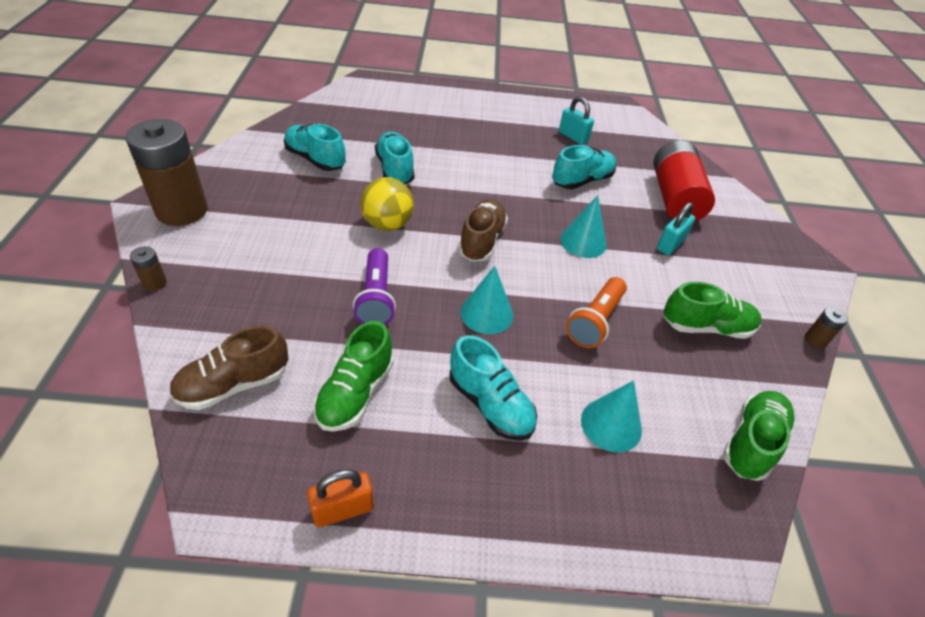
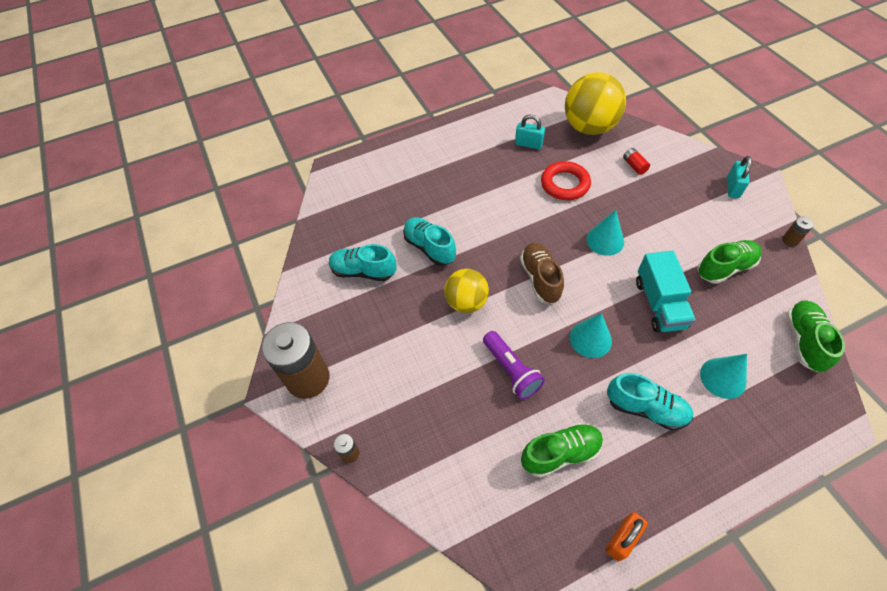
camera: 20 degrees left, 10 degrees up
brown shoe [169,325,288,410] -> none
green shoe [313,321,394,431] -> green shoe turned 105 degrees counterclockwise [521,423,603,478]
turquoise shoe [552,145,616,189] -> red ring [541,161,591,200]
orange flashlight [566,277,627,348] -> turquoise truck [636,251,696,332]
red battery [653,140,715,222] -> red battery [623,148,650,175], size x0.40
turquoise padlock [657,202,695,255] -> turquoise padlock moved to [727,156,752,198]
none -> yellow ball [565,72,626,135]

